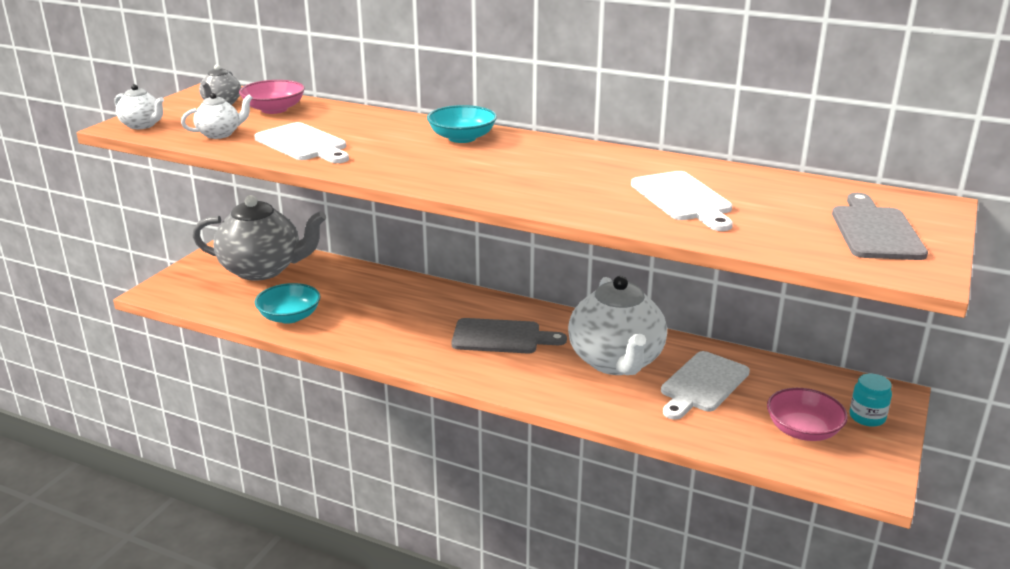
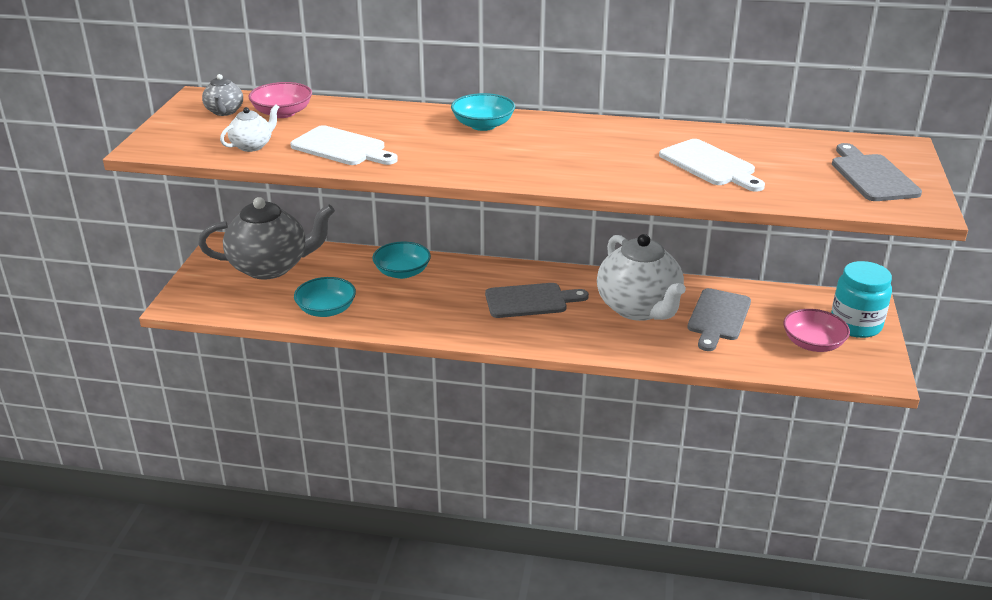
camera: 15 degrees left, 5 degrees up
white teapot [114,84,164,129] -> none
white cutting board [661,351,750,420] -> grey cutting board [687,288,751,351]
turquoise jar [850,373,892,427] -> turquoise jar [831,261,892,338], size x1.76
none -> turquoise bowl [372,242,431,279]

